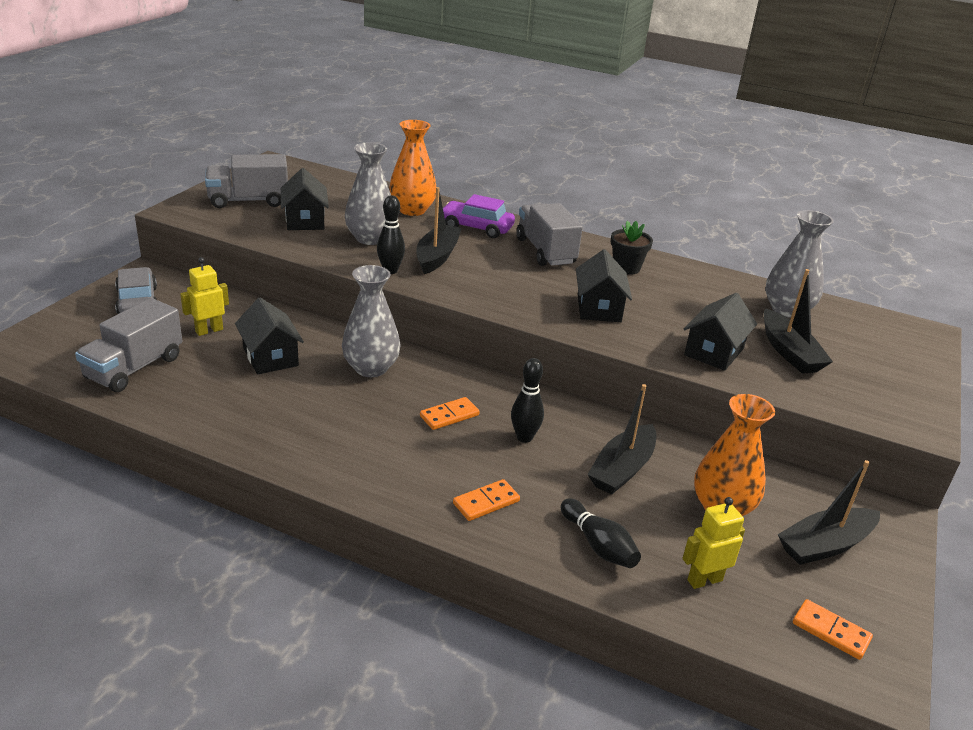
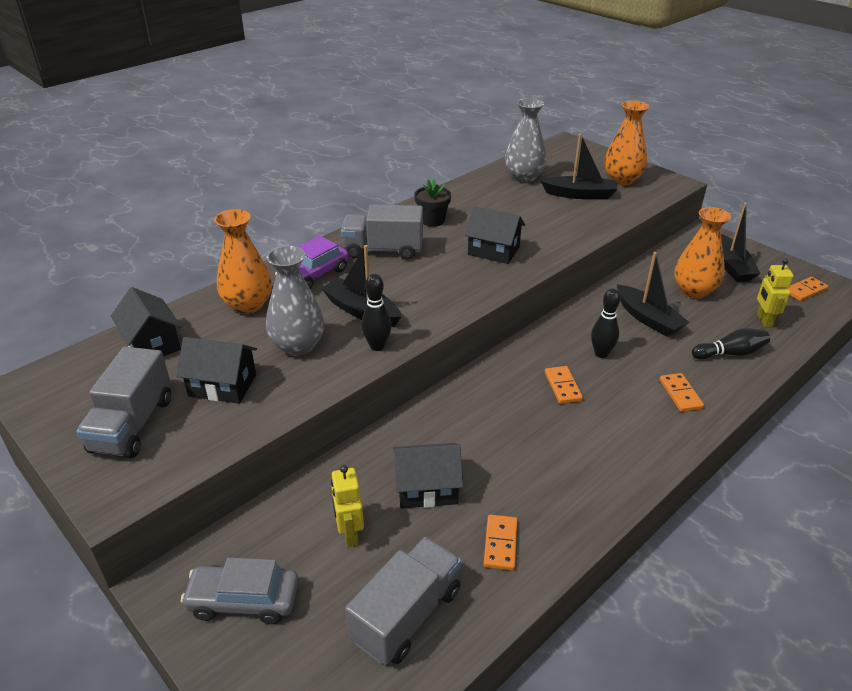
camera: 65 degrees left, 5 degrees up
grey truck [75,298,182,392] -> grey truck turned 105 degrees counterclockwise [345,537,461,665]
grey vase [342,265,400,377] -> none
black house [684,293,757,371] -> black house moved to [111,287,182,356]
none -> orange domino [484,515,517,570]
none -> orange vase [604,100,650,185]

